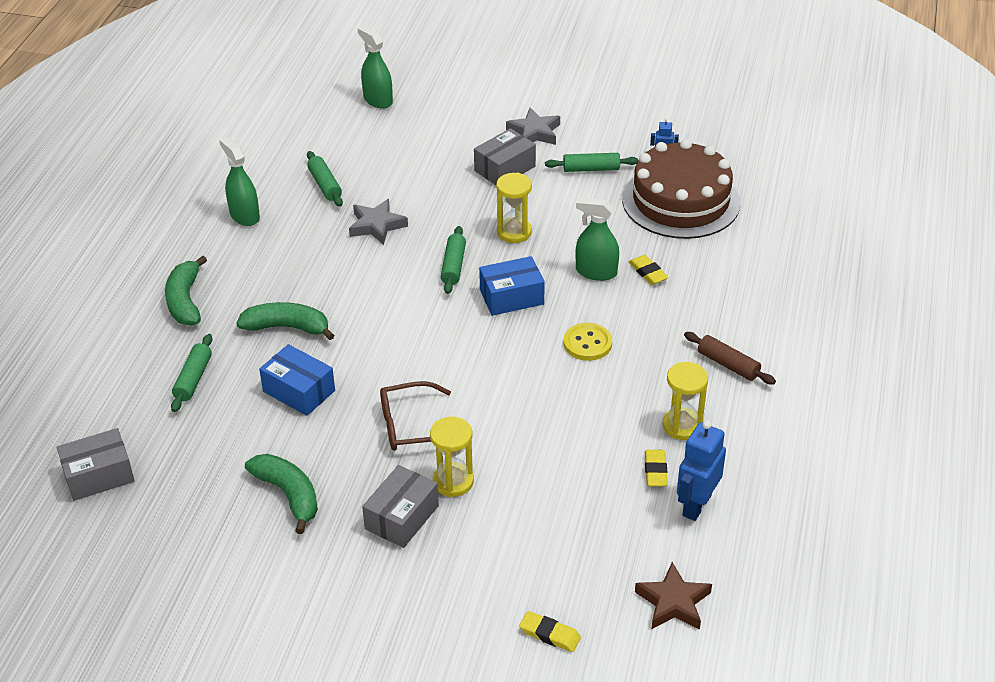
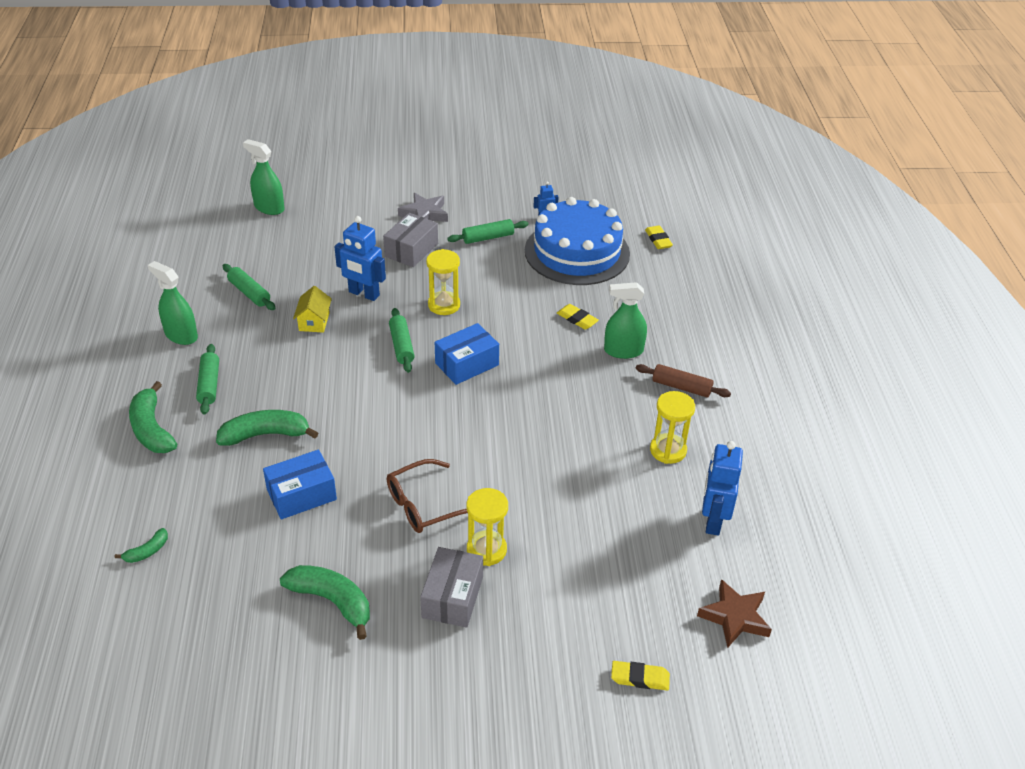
camera: 20 degrees left, 0 degrees up
grey box [56,428,135,501] -> none
green rolling pin [171,334,212,412] -> green rolling pin moved to [196,344,219,415]
blue box [259,344,335,416] -> blue box turned 45 degrees counterclockwise [263,450,337,519]
grey star [349,199,408,245] -> yellow house [293,286,332,333]
yellow button [563,323,612,361] -> none
green spray bottle [575,198,619,281] -> green spray bottle moved to [604,282,647,359]
brown cake [622,139,740,239] -> blue cake [525,197,630,285]
yellow eraser [645,450,668,487] -> yellow eraser moved to [645,226,673,249]
none -> green banana [115,528,168,563]
none -> blue robot [334,216,386,301]

